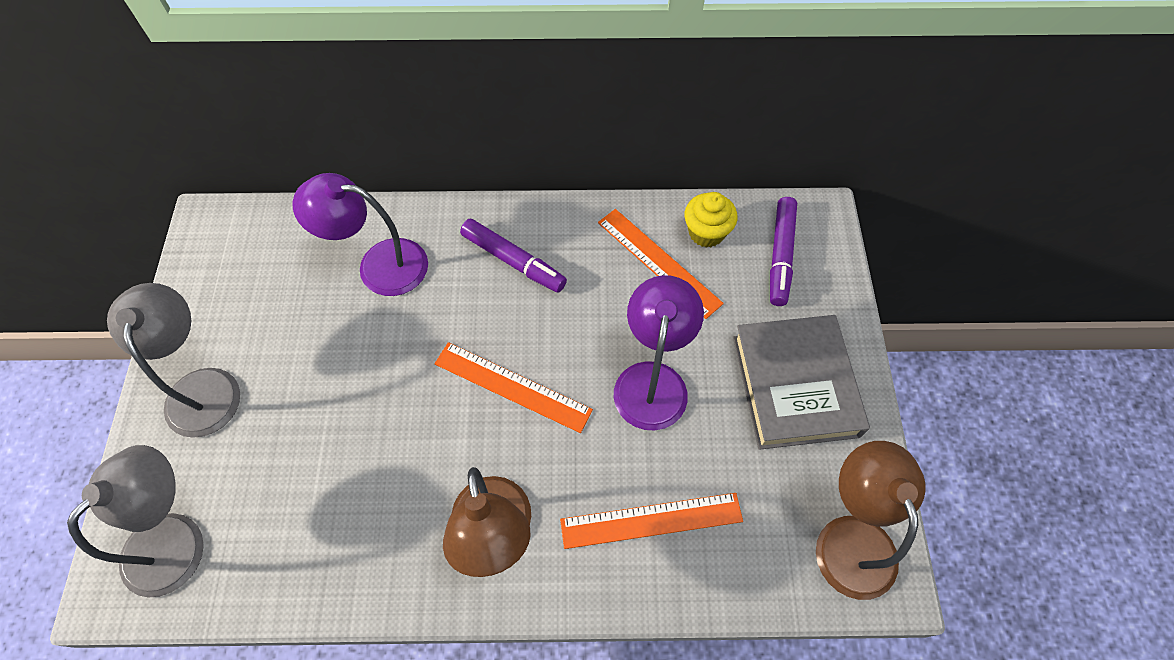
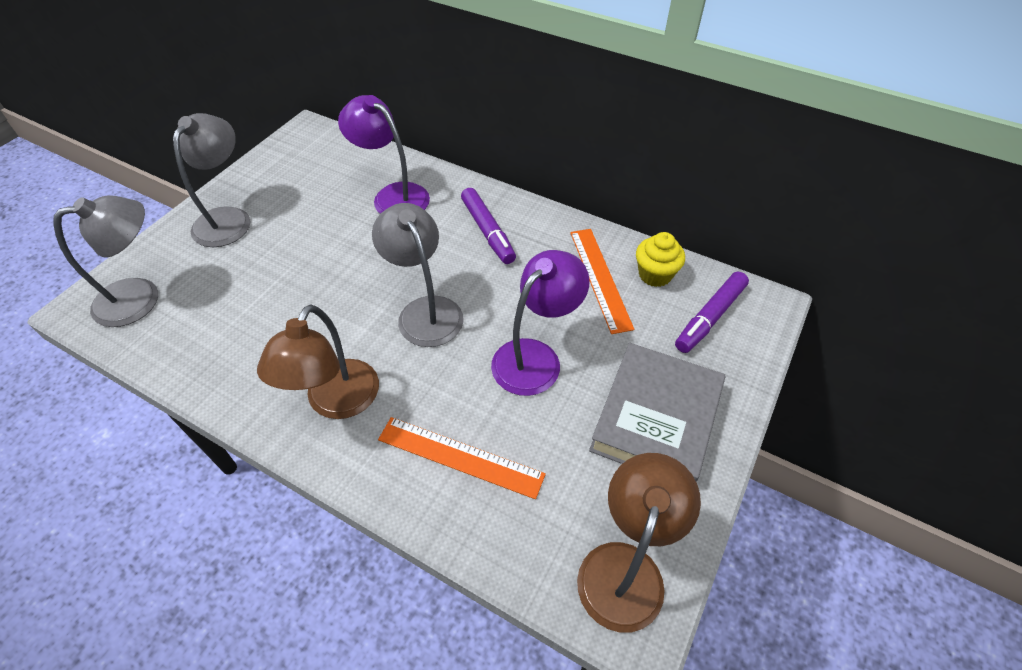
camera: 30 degrees right, 10 degrees down
orange ruler [434,342,593,433] -> grey lamp [372,203,464,347]

